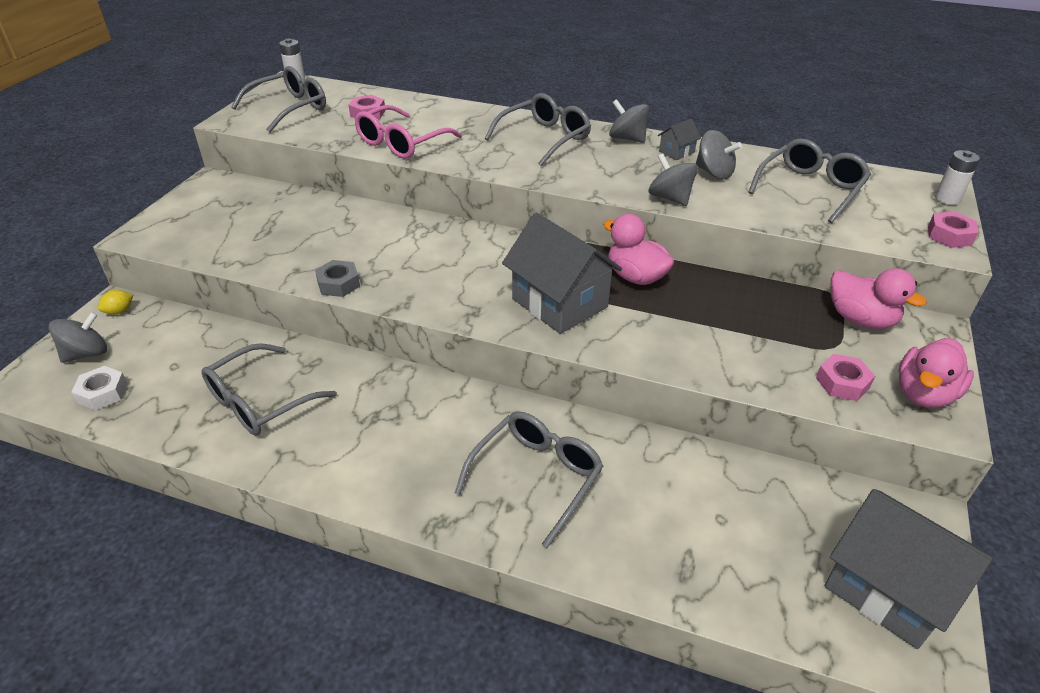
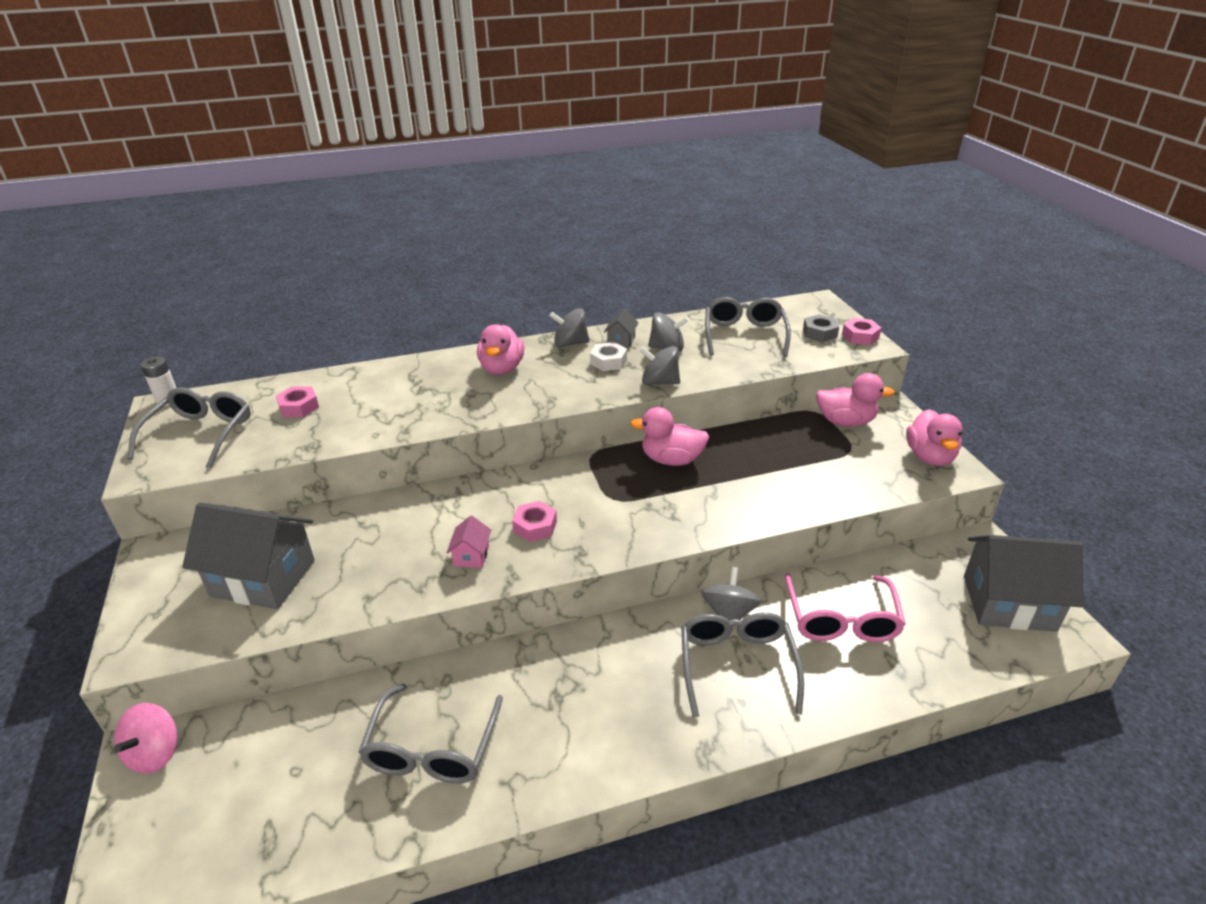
camera: 35 degrees left, 5 degrees down
grey spinning top [48,312,107,363] -> grey spinning top moved to [702,567,761,627]
white nut [71,366,128,410] -> white nut moved to [590,342,627,371]
yellow lemon [98,290,133,315] -> pink spinning top [114,703,177,774]
grey nut [315,260,360,297] -> grey nut moved to [803,314,839,342]
pink glasses [355,105,462,159] -> pink glasses moved to [785,573,906,642]
grey glasses [485,93,591,166] -> pink duck [477,324,525,375]
grey house [502,213,622,334] -> grey house moved to [182,502,315,609]
pink nut [816,354,875,401] -> pink nut moved to [512,501,557,542]
white battery [935,150,980,205] -> none
none -> pink house [447,516,491,568]

